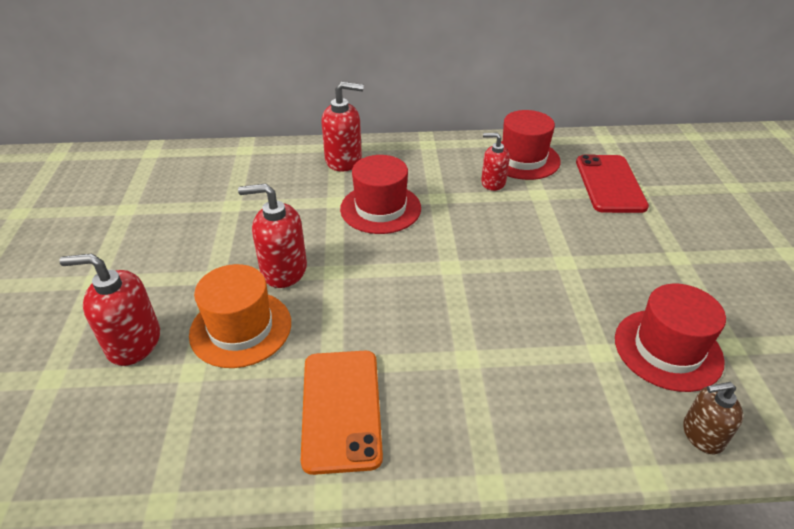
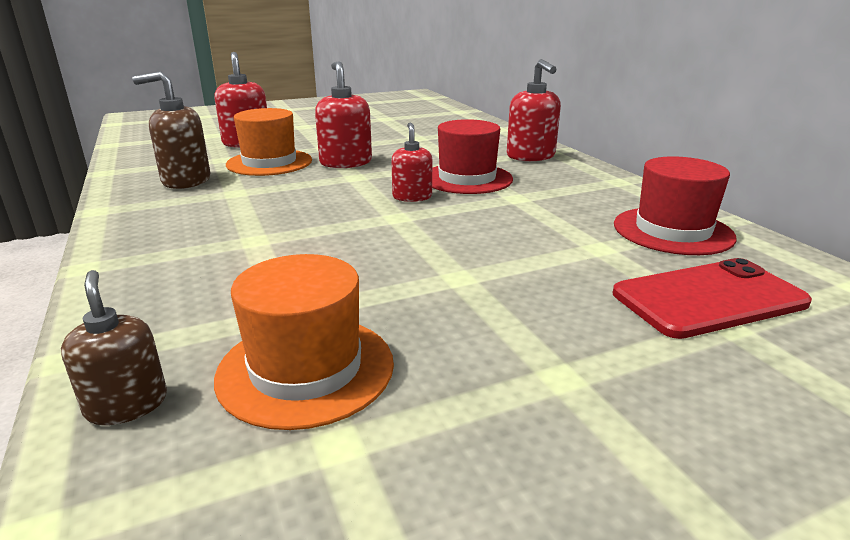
camera: 70 degrees right, 15 degrees down
orange phone [301,351,383,475] -> none
red soap dispenser [481,133,510,191] -> red soap dispenser moved to [391,123,432,202]
red hat [615,284,726,392] -> orange hat [214,254,394,430]
none -> brown soap dispenser [132,71,210,189]

